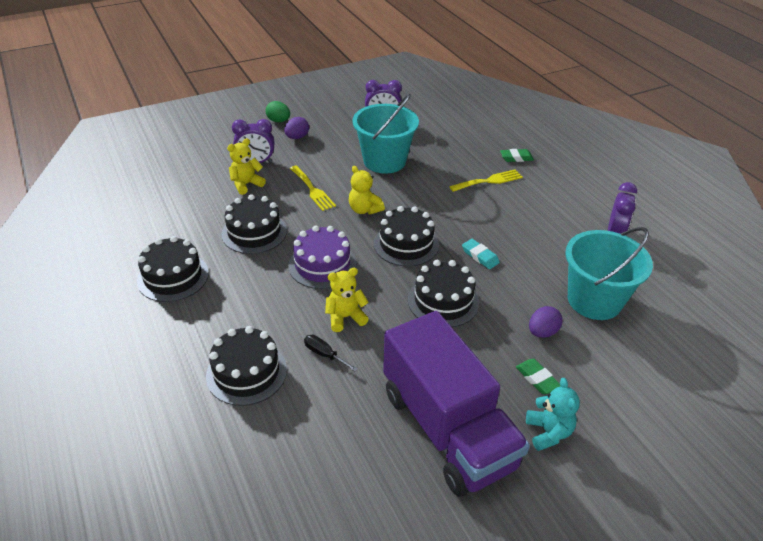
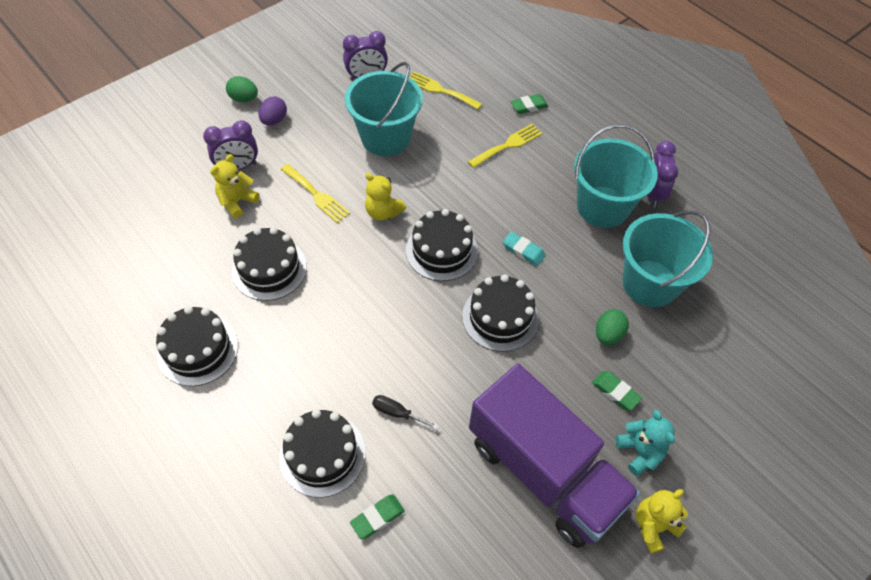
camera: 15 degrees left, 15 degrees up
purple cake [288,226,357,289] -> none
yellow teddy bear [325,268,369,332] -> yellow teddy bear moved to [636,489,688,554]
purple egg [529,306,563,338] -> green egg [596,309,629,345]
none -> green eraser [350,494,405,539]
none -> yellow fork [409,72,482,110]
none -> turquoise bucket [574,124,658,228]

